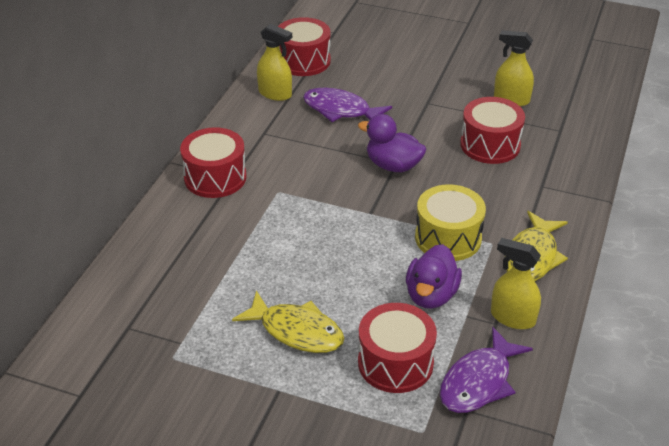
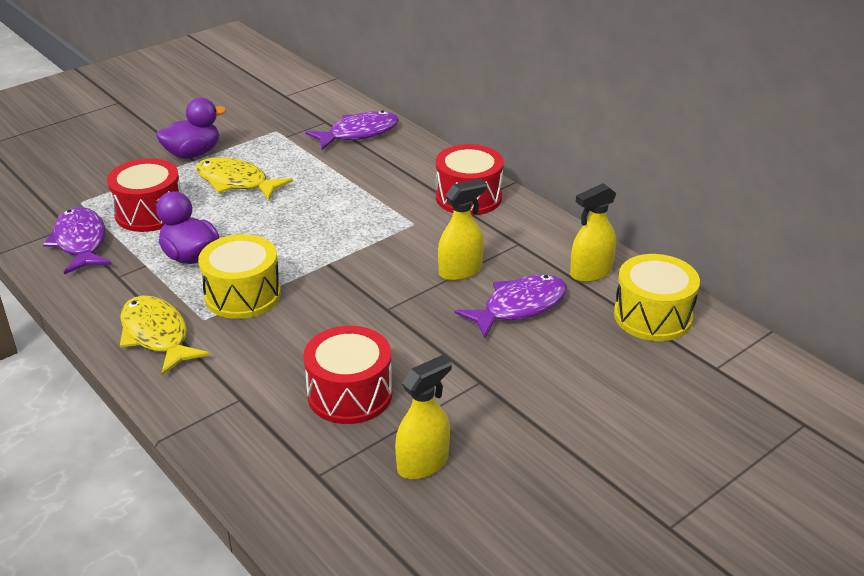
camera: 120 degrees right, 5 degrees down
yellow fish [232,291,345,353] -> yellow fish turned 60 degrees clockwise [196,157,293,200]
red drum [278,17,331,76] -> yellow drum [614,254,700,341]
purple duck [358,114,426,172] -> purple duck moved to [156,98,226,159]
yellow spray bottle [491,238,541,329] -> yellow spray bottle moved to [438,179,487,281]
none -> purple fish [305,110,399,150]

